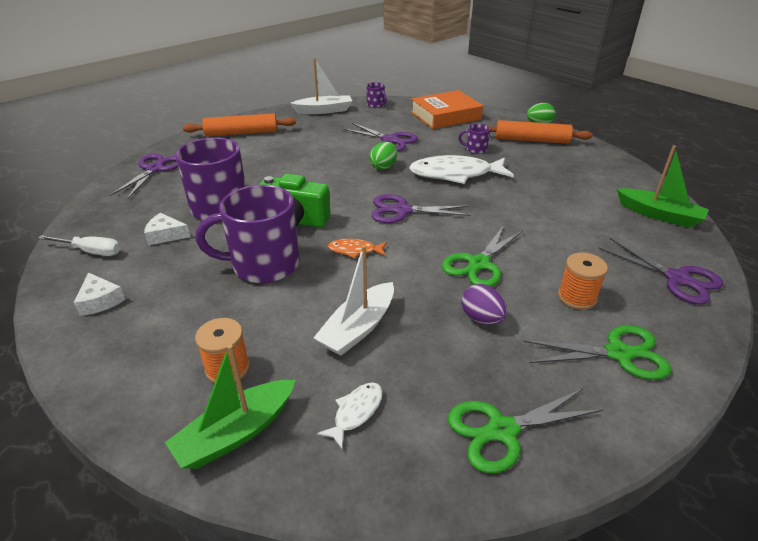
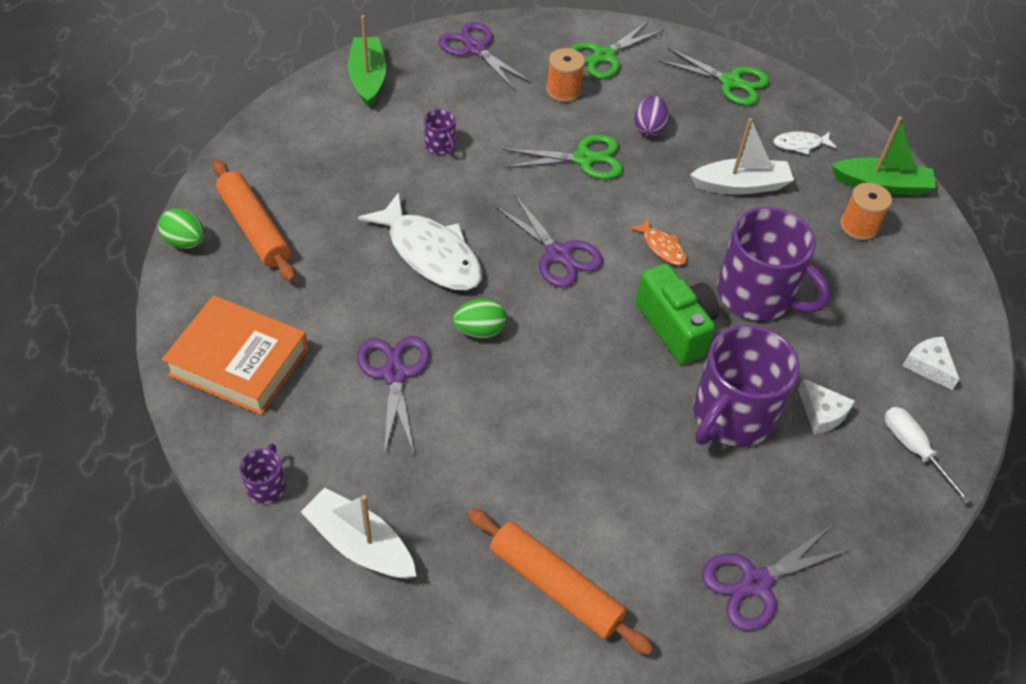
camera: 135 degrees left, 15 degrees up
white cheese [74,272,125,316] -> white cheese turned 45 degrees counterclockwise [902,337,960,390]
purple mug [458,124,490,154] -> purple mug moved to [424,109,456,154]
green scissors [523,325,671,380] -> green scissors turned 90 degrees counterclockwise [570,21,664,79]
purple scissors [599,238,723,305] -> purple scissors turned 45 degrees counterclockwise [438,22,532,91]

